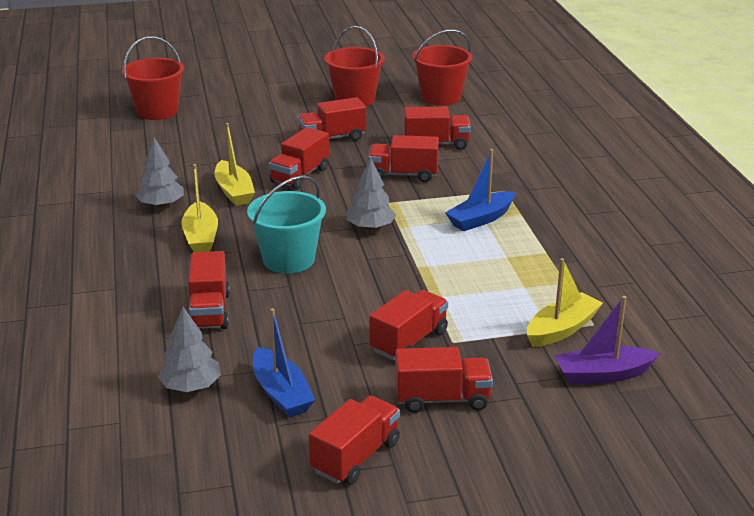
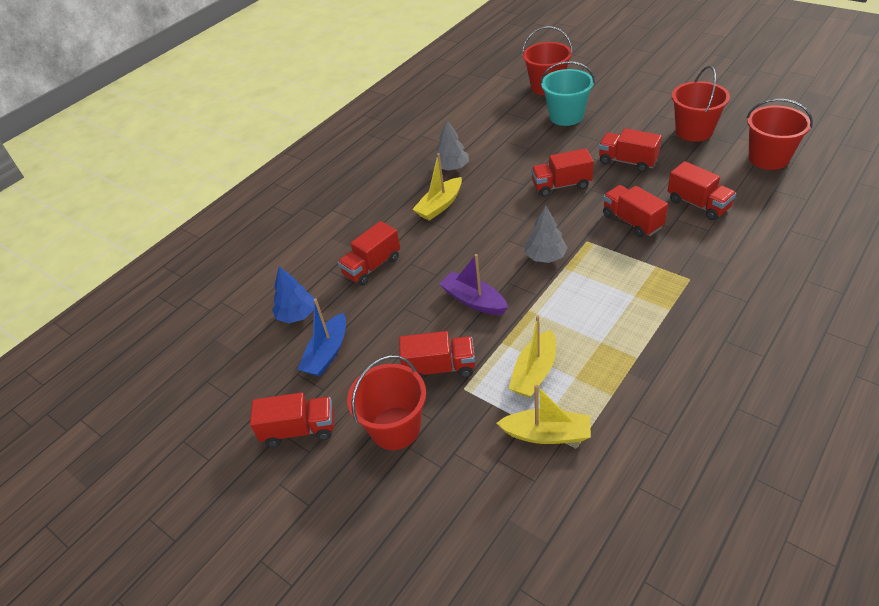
camera: 55 degrees right, 15 degrees up
grey tree [158,307,221,392] -> blue tree [272,266,315,323]
yellow boat [215,123,255,206] -> yellow boat moved to [508,315,556,398]
turquoise bucket [247,176,326,274] -> turquoise bucket moved to [540,61,595,126]
red truck [395,347,493,413] -> red bucket [347,355,426,450]
blue boat [445,149,515,231] -> none
purple boat [555,296,660,384] -> purple boat moved to [439,254,508,315]

